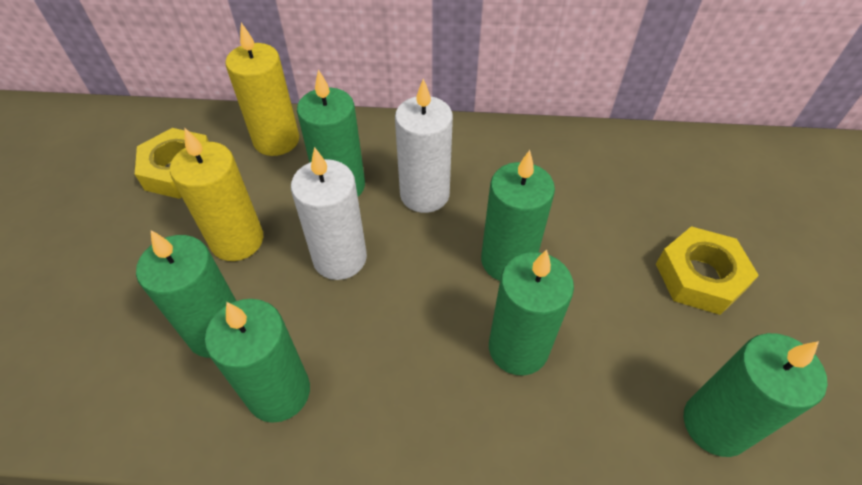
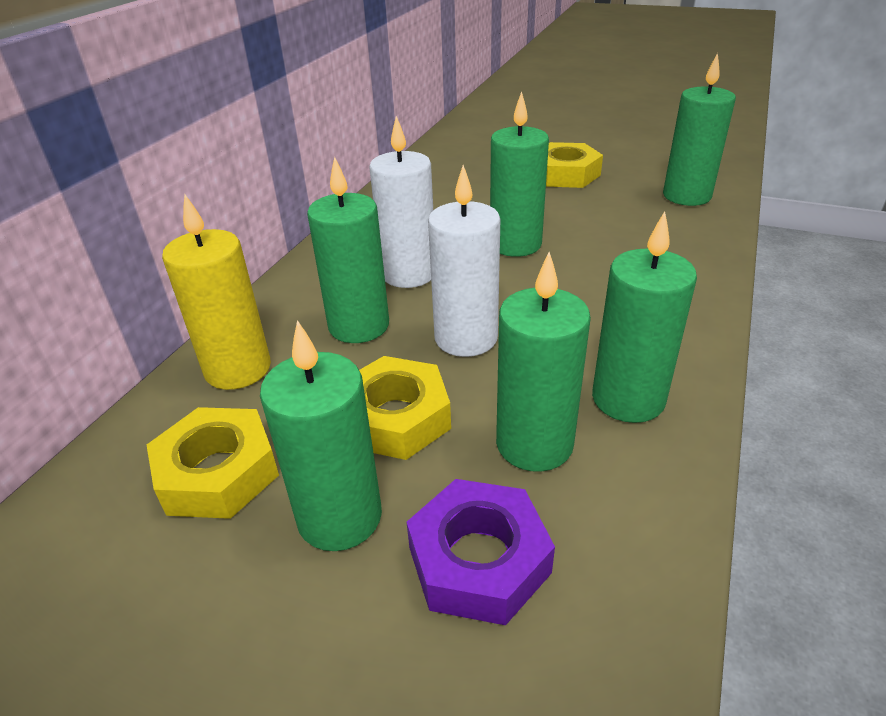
camera: 70 degrees left, 15 degrees down
yellow candle [170,127,263,261] -> yellow nut [359,356,451,460]
green candle [489,249,574,375] -> green candle moved to [260,320,382,551]
none -> purple nut [407,479,555,625]

